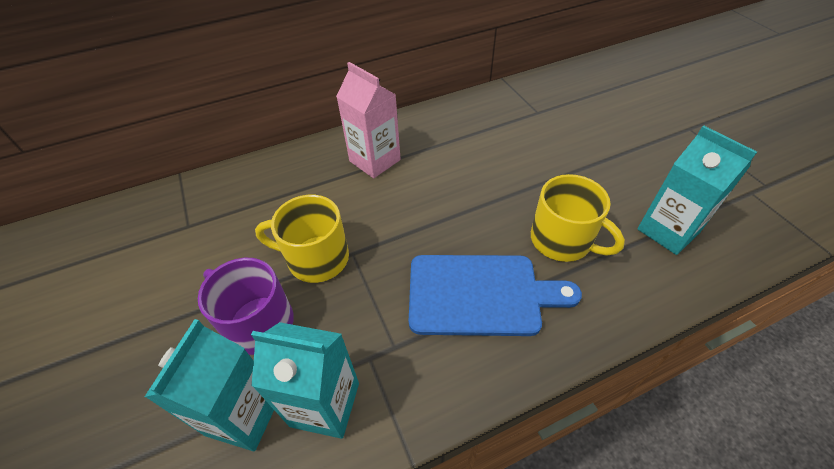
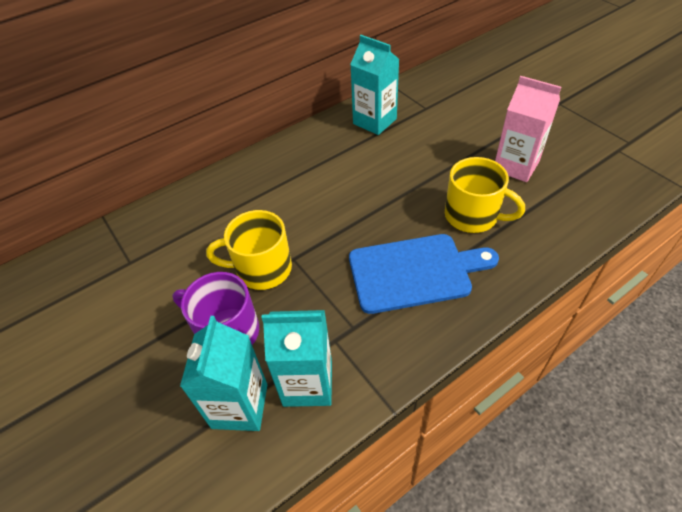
camera: 10 degrees left, 0 degrees up
pink carton [336,62,401,178] -> pink carton moved to [495,76,561,182]
turquoise carton [637,126,757,255] -> turquoise carton moved to [350,35,399,135]

